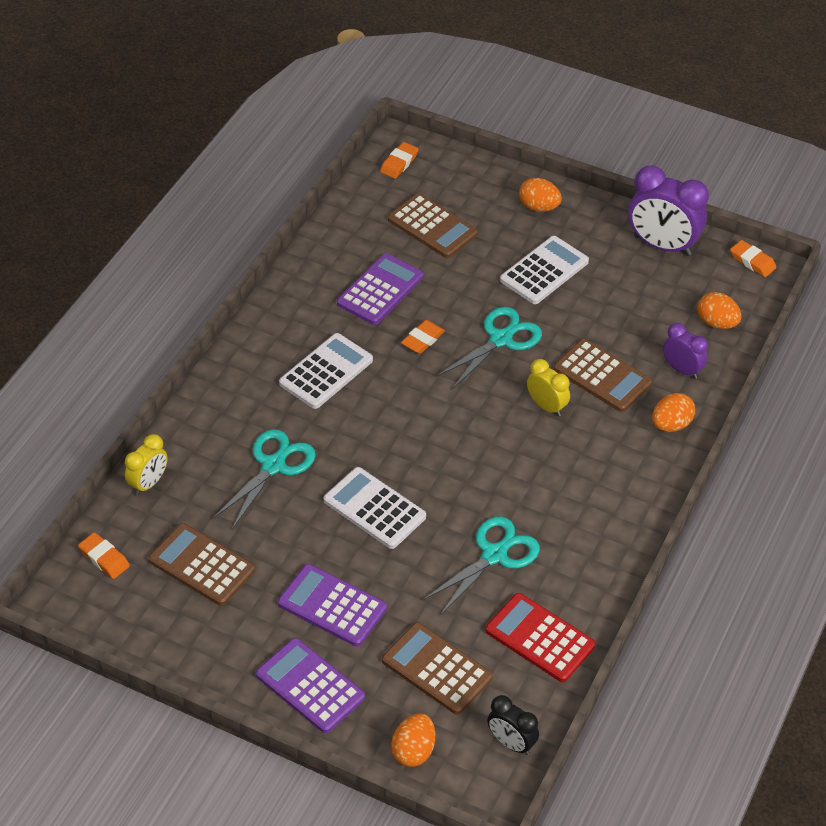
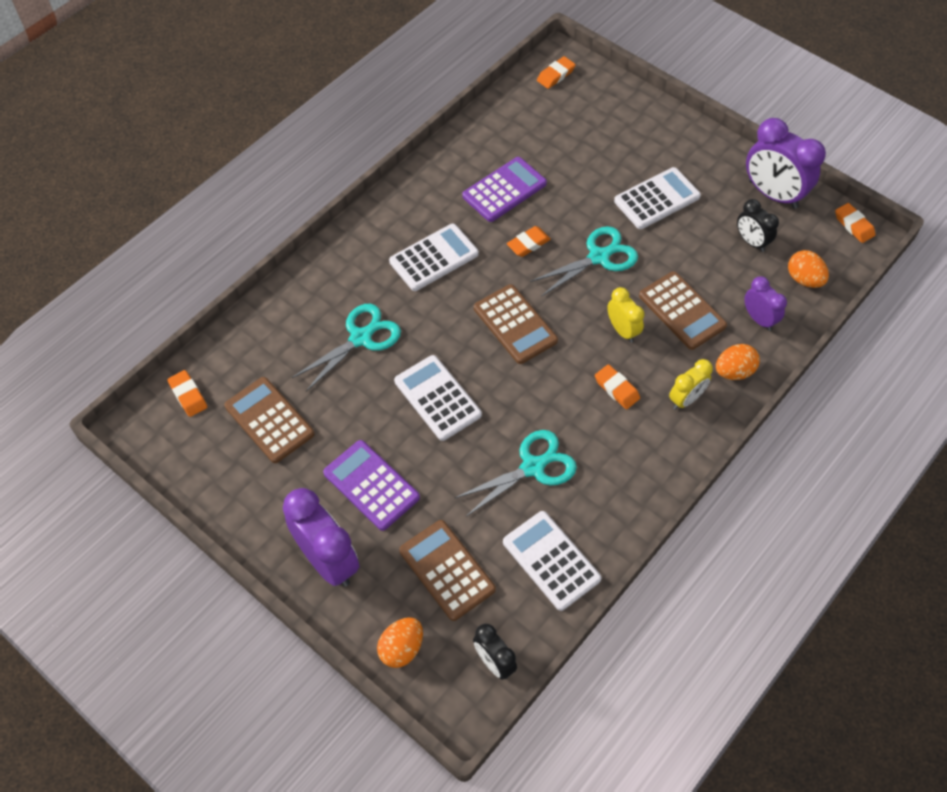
camera: 15 degrees right, 10 degrees up
yellow clock [125,434,168,495] -> yellow clock moved to [669,359,713,410]
purple calculator [256,638,365,733] -> purple clock [283,488,360,587]
brown calculator [388,193,478,258] -> brown calculator moved to [474,284,558,364]
red calculator [486,593,595,682] -> white calculator [503,511,601,611]
orange egg [519,178,562,212] -> none
none -> orange eraser [595,364,640,409]
none -> black clock [737,199,779,252]

